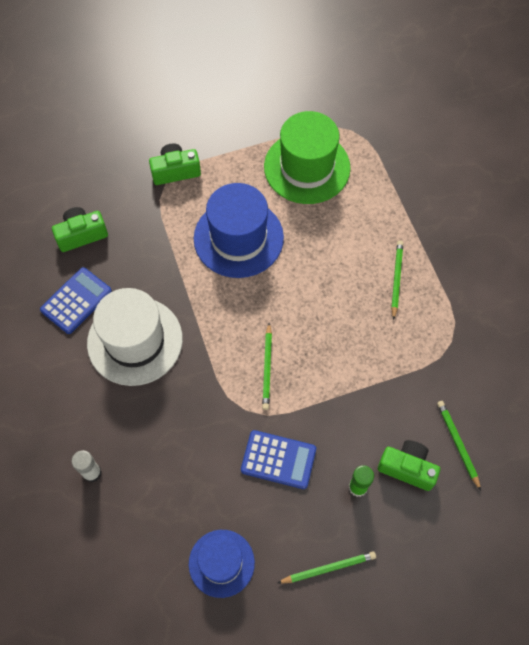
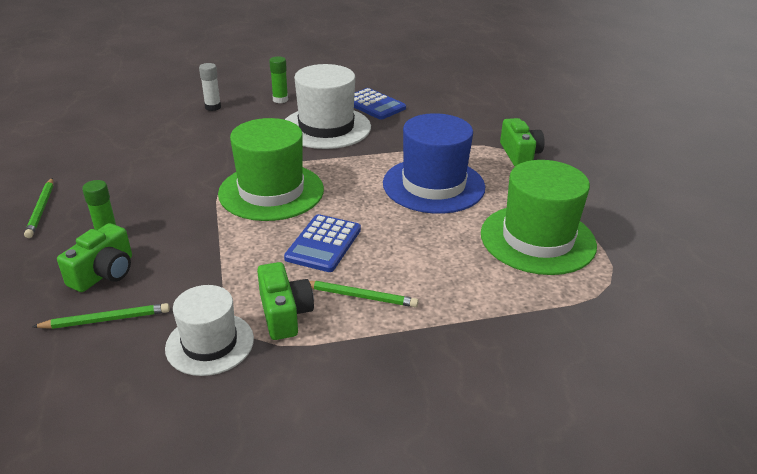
camera: 95 degrees right, 30 degrees down
green camera [52,207,108,252] -> green camera moved to [257,262,314,340]
blue hat [189,530,255,598] -> none
blue calculator [241,430,316,489] -> blue calculator moved to [284,214,361,272]
green pencil [262,323,272,410] -> green hat [218,118,324,221]
none -> white hat [165,285,254,376]
none -> green glue stick [269,56,288,103]

